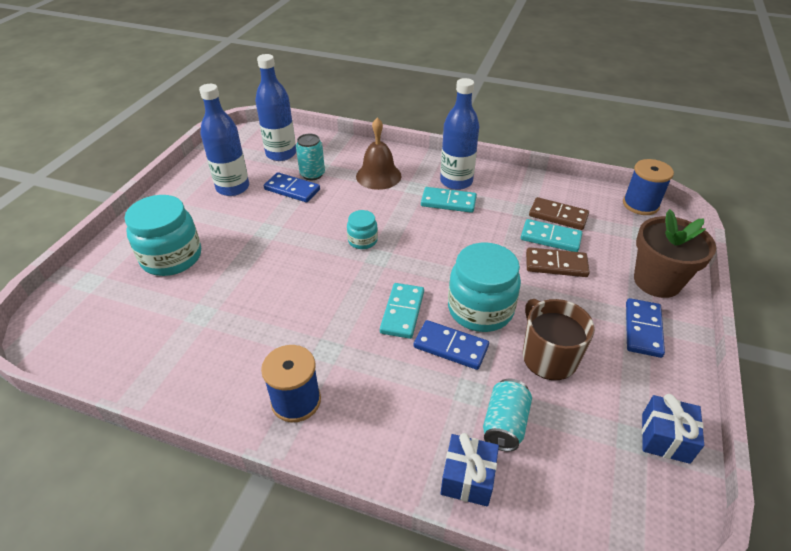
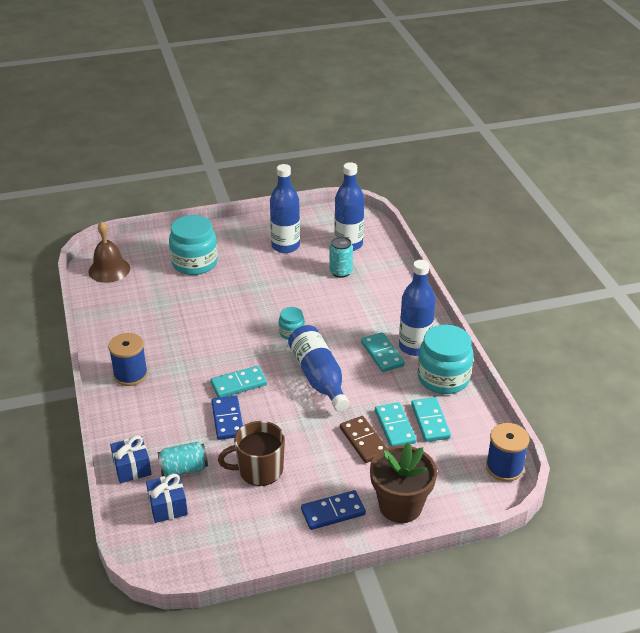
camera: 55 degrees right, 5 degrees down
blue domino [264,172,320,202] -> none
brown bell [356,117,402,190] -> brown bell moved to [89,221,130,283]
turquoise jar [448,243,521,332] -> turquoise jar moved to [418,325,473,394]
brown mug [523,299,595,380] -> brown mug turned 135 degrees counterclockwise [218,421,285,486]
brown domino [529,197,589,230] -> turquoise domino [411,397,451,442]
blue gift [642,394,704,464] -> blue gift moved to [146,474,188,523]
none -> blue bottle [288,325,349,412]

